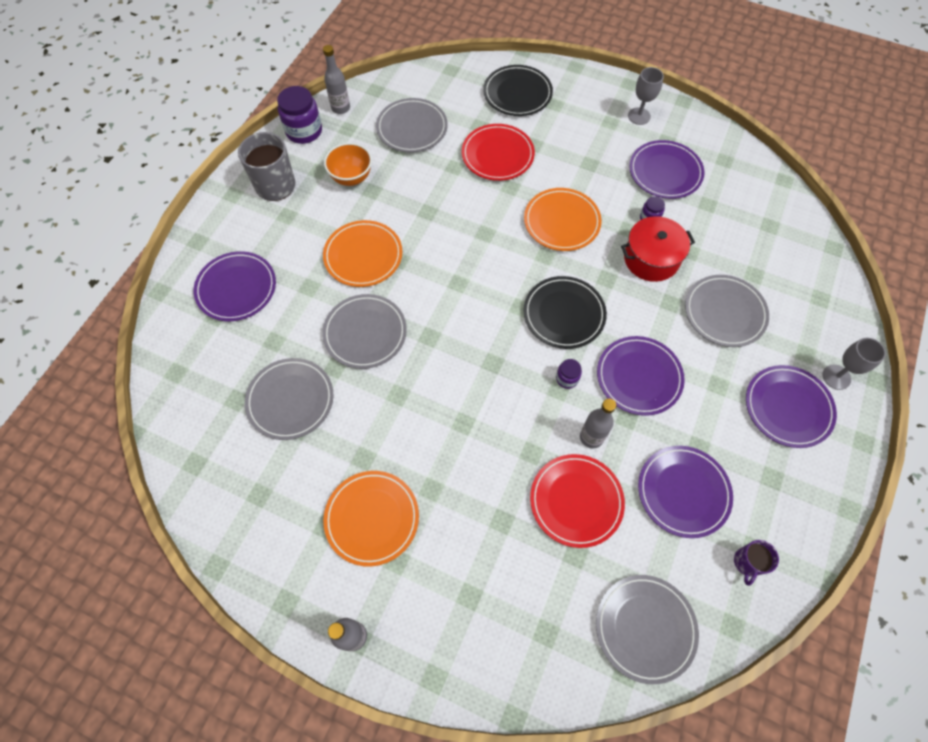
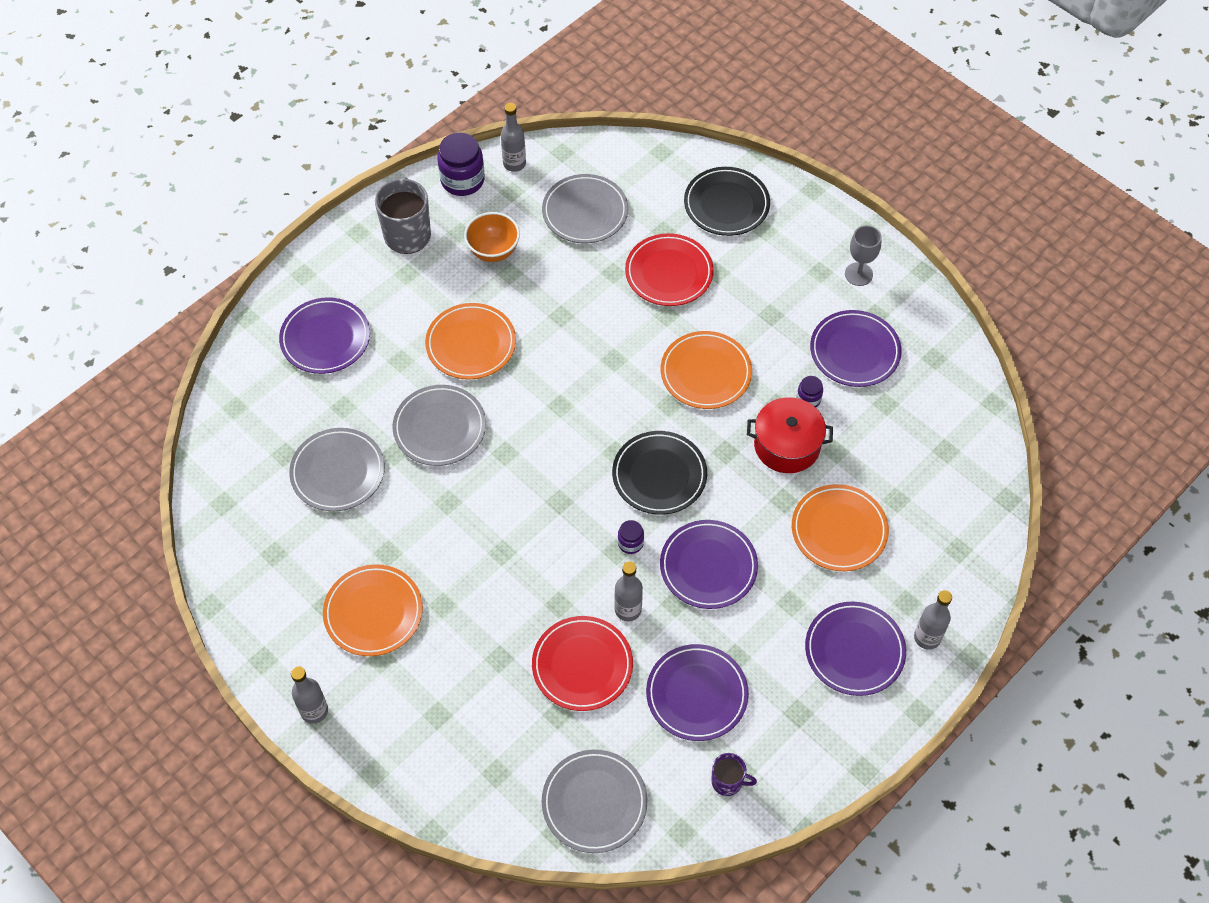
camera: 20 degrees right, 5 degrees down
grey plate [685,275,769,347] -> orange plate [792,484,889,571]
purple mug [734,540,779,586] -> purple mug turned 120 degrees counterclockwise [711,753,757,796]
grey goblet [823,338,886,390] -> grey bottle [914,590,952,650]

